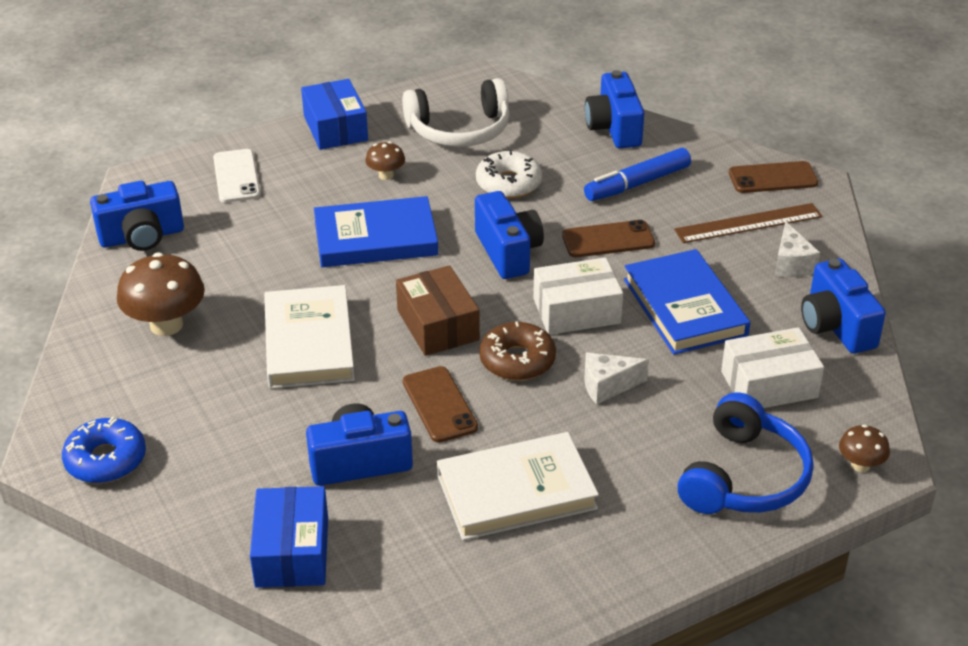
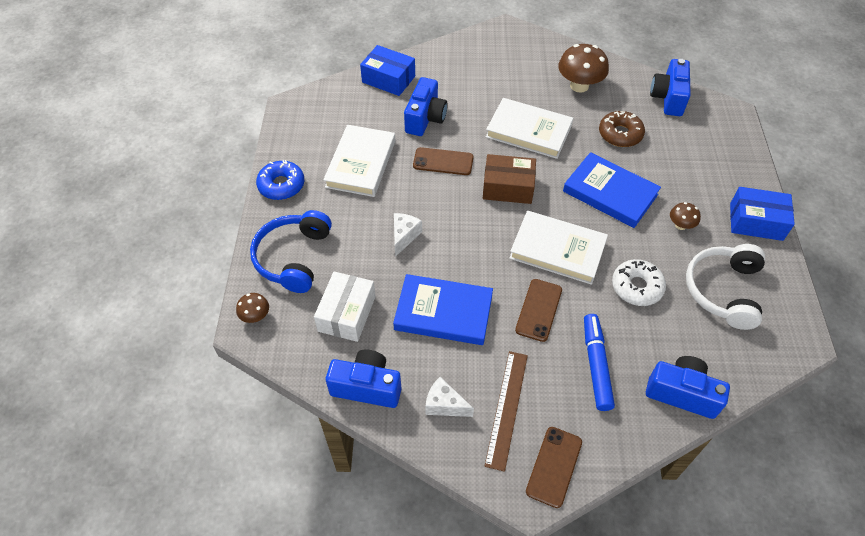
camera: 120 degrees right, 15 degrees up
blue donut [62,417,146,483] -> blue donut moved to [256,160,304,200]
white phone [213,149,260,203] -> none
blue book [314,196,438,267] -> blue book turned 75 degrees counterclockwise [563,152,661,228]
blue camera [475,191,544,279] -> white book [509,211,608,285]
brown donut [479,321,556,381] -> brown donut moved to [599,111,645,147]
white box [533,257,623,335] -> none
blue headphones [677,392,814,514] -> blue headphones turned 45 degrees clockwise [250,210,332,293]

